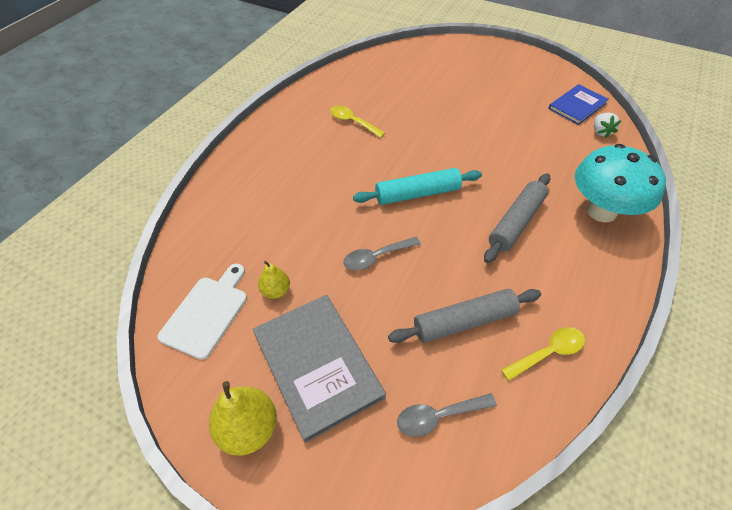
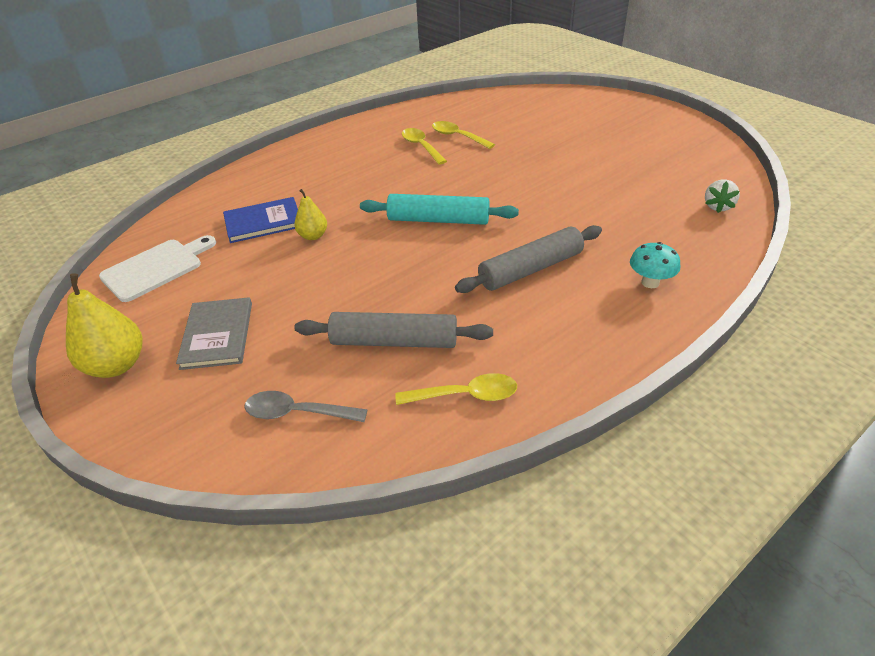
camera: 25 degrees right, 10 degrees down
grey book [253,295,386,443] -> grey book [176,297,252,370], size x0.63
yellow pear [258,261,290,299] -> yellow pear moved to [294,189,327,240]
grey spoon [343,237,421,271] -> none
blue book [548,84,609,125] -> blue book moved to [223,197,298,243]
turquoise mushroom [575,144,666,222] -> turquoise mushroom [630,242,681,288], size x0.46
none -> yellow spoon [432,121,495,149]

